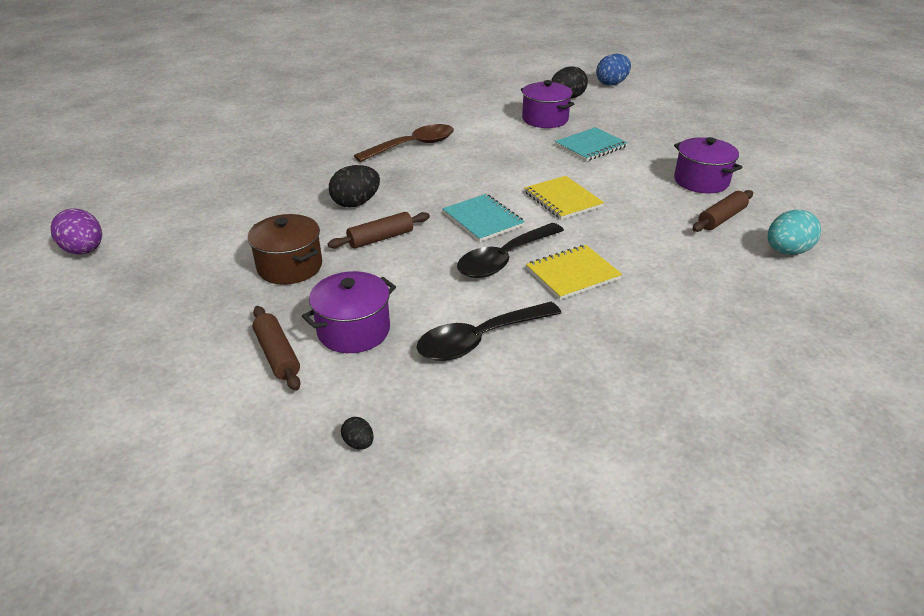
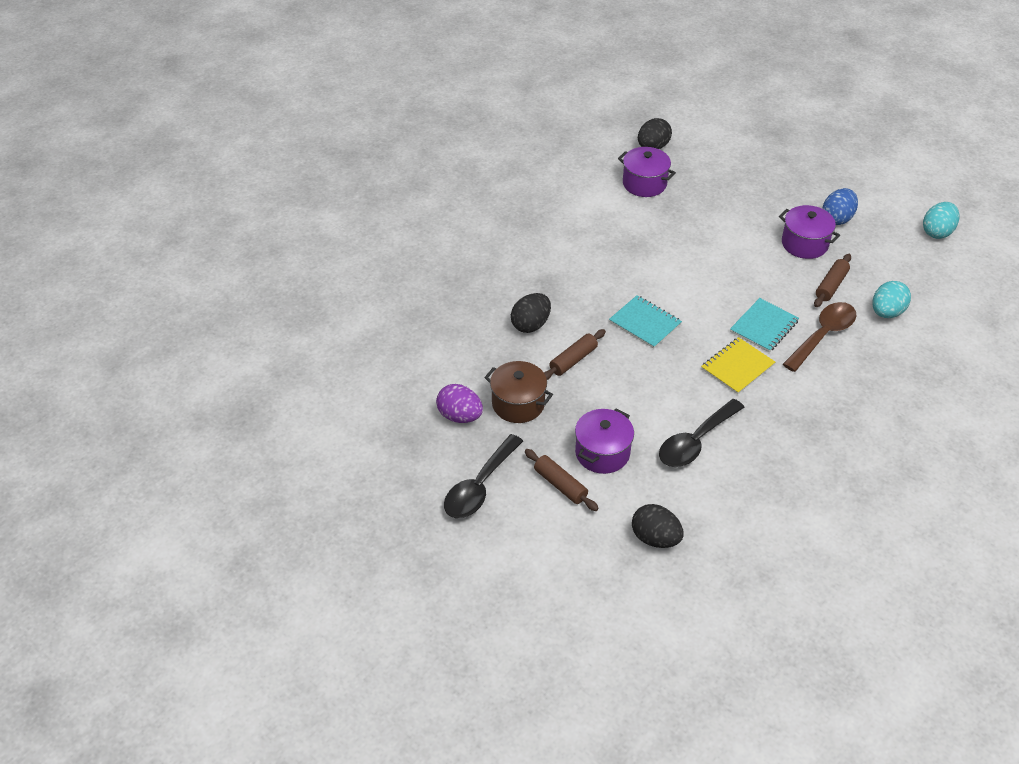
camera: 15 degrees left, 10 degrees up
purple egg [51,208,102,254] -> purple egg moved to [436,384,483,423]
black egg [341,417,374,450] -> black egg [632,504,684,548], size x2.07
brown spoon [354,124,454,162] -> brown spoon moved to [783,302,857,372]
black spoon [457,223,564,278] -> black spoon moved to [444,434,523,518]
yellow notebook [524,176,604,220] -> none
turquoise notebook [555,127,628,161] -> turquoise notebook moved to [730,298,799,352]
blue egg [596,54,631,86] -> blue egg moved to [822,188,858,225]
none -> turquoise egg [923,202,960,239]

